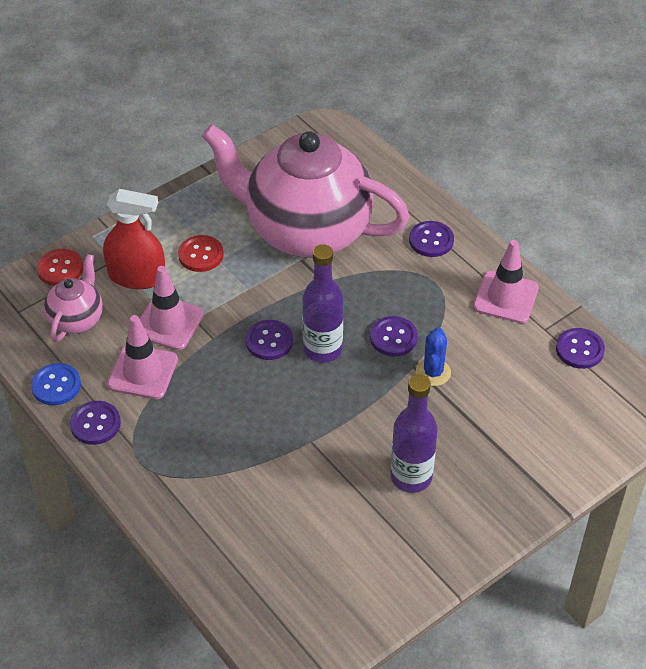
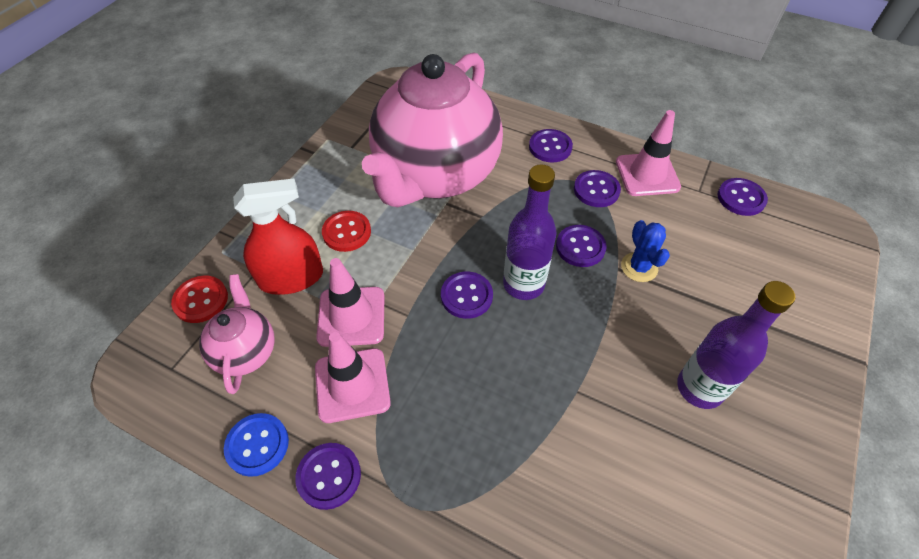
camera: 25 degrees left, 5 degrees up
pink teapot [202,124,410,258] -> pink teapot turned 60 degrees counterclockwise [362,52,503,207]
none -> purple button [574,170,621,207]

